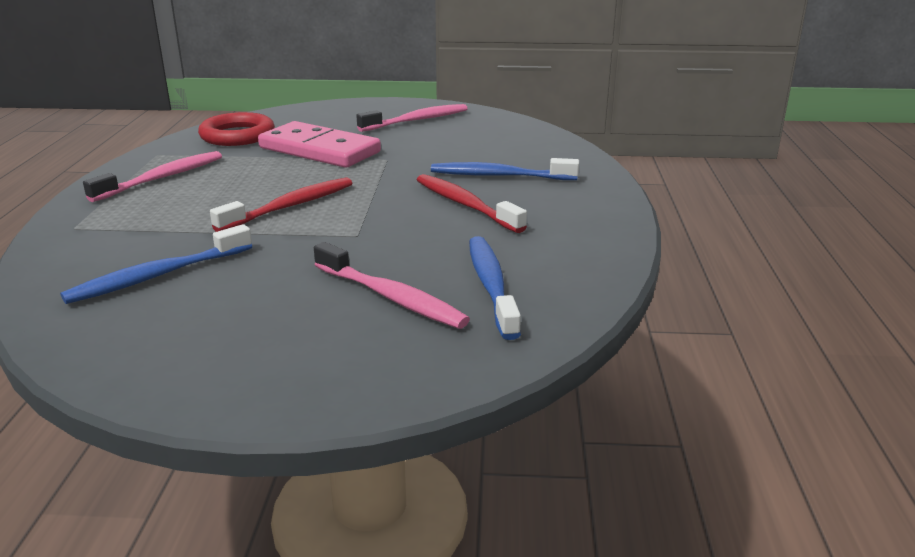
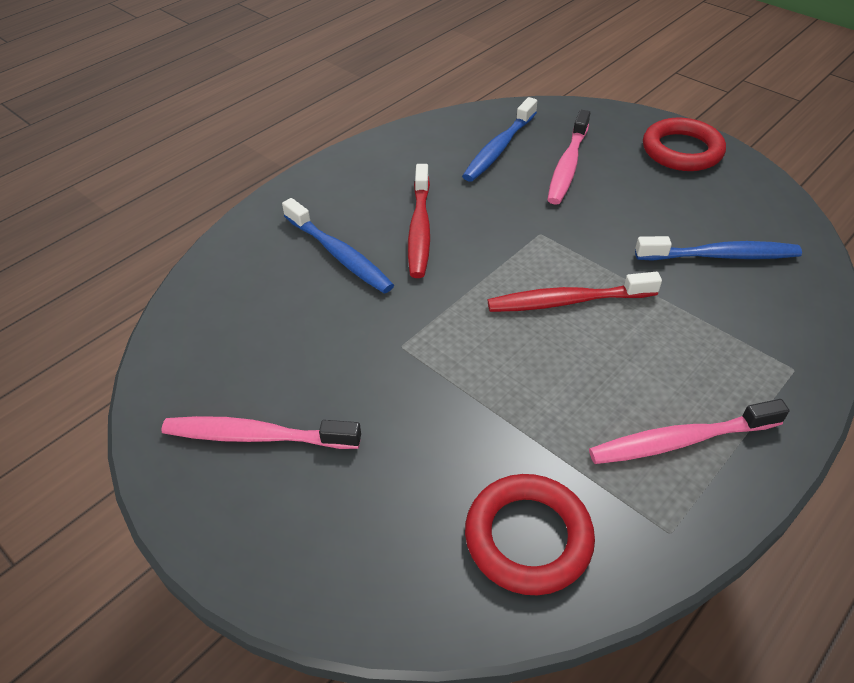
camera: 140 degrees left, 20 degrees up
pink domino [258,121,381,168] -> none
pink toothbrush [314,242,470,329] -> pink toothbrush turned 150 degrees counterclockwise [547,110,590,205]
none -> red ring [643,117,726,171]

